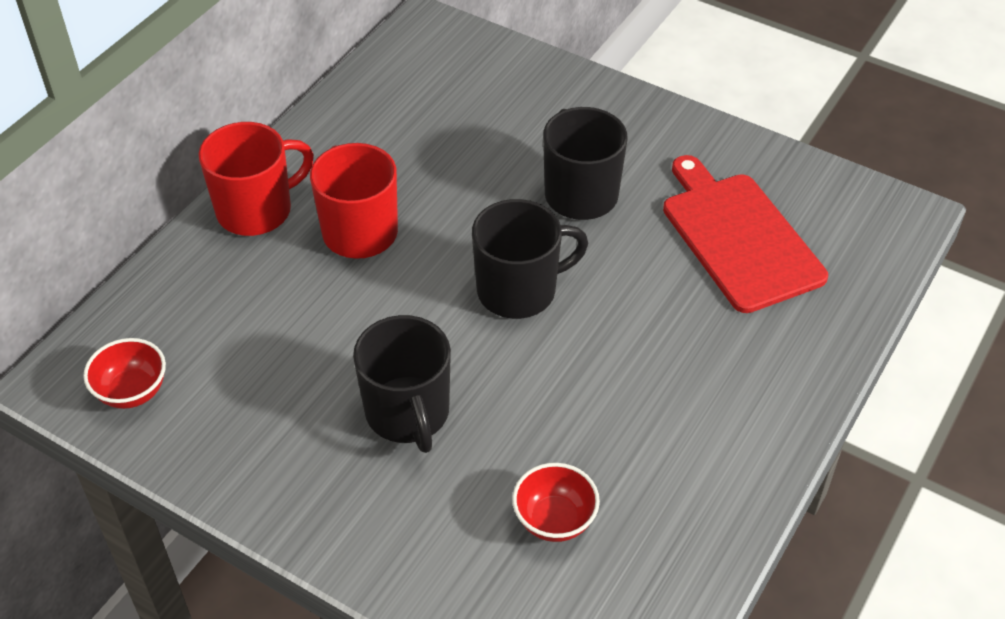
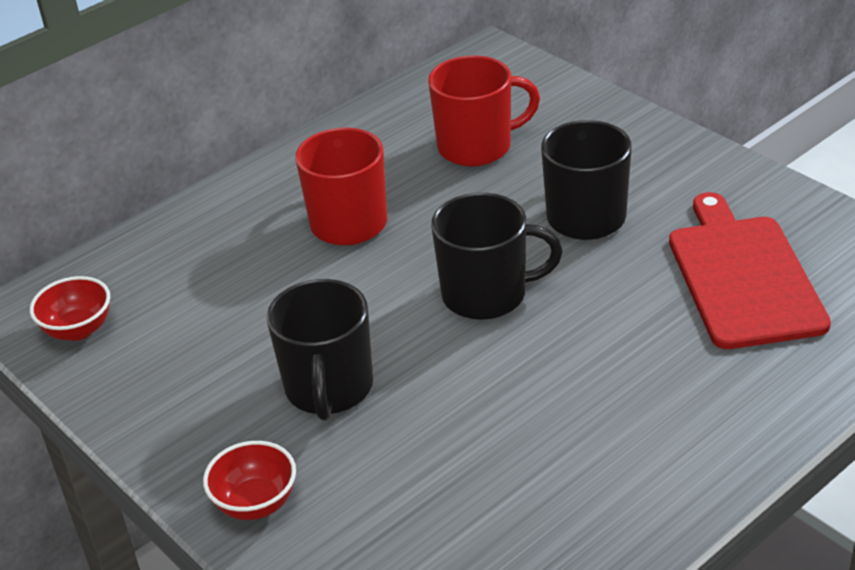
camera: 20 degrees right, 10 degrees down
red mug [199,122,314,236] -> red mug moved to [428,56,540,167]
red bowl [512,463,600,542] -> red bowl moved to [203,441,296,520]

